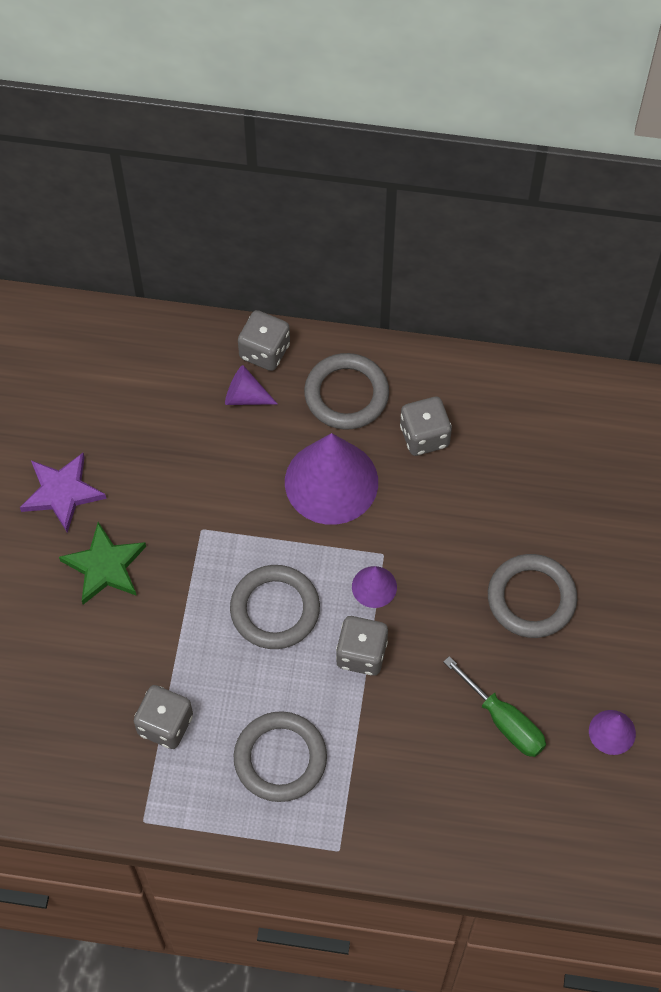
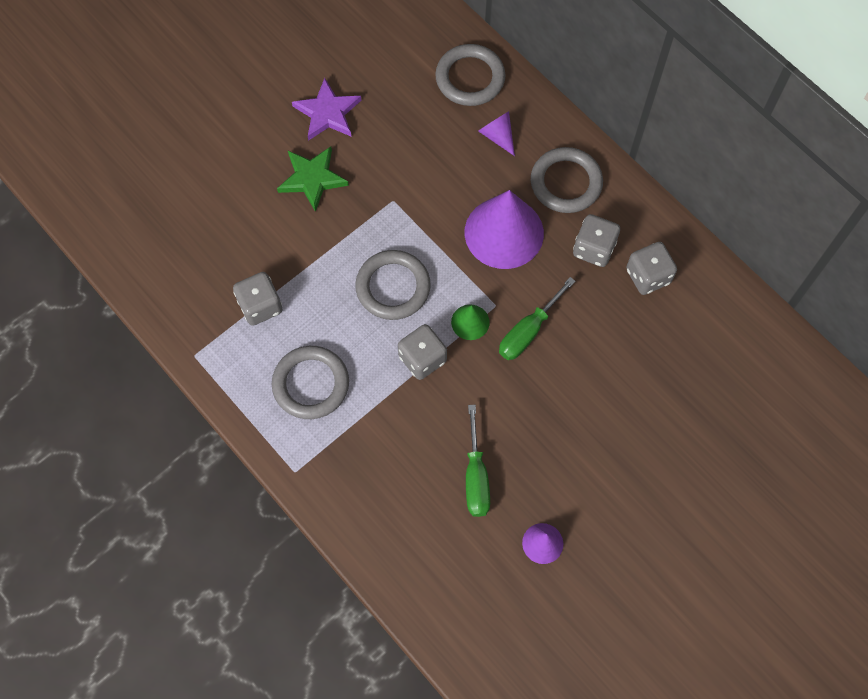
camera: 40 degrees right, 5 degrees up
grey dice [238,310,290,371] -> grey dice moved to [626,242,677,295]
purple cone [352,566,397,608] -> green cone [451,305,490,340]
grey ring [488,554,577,638] -> grey ring moved to [435,44,506,106]
none -> green screwdriver [499,277,576,360]

